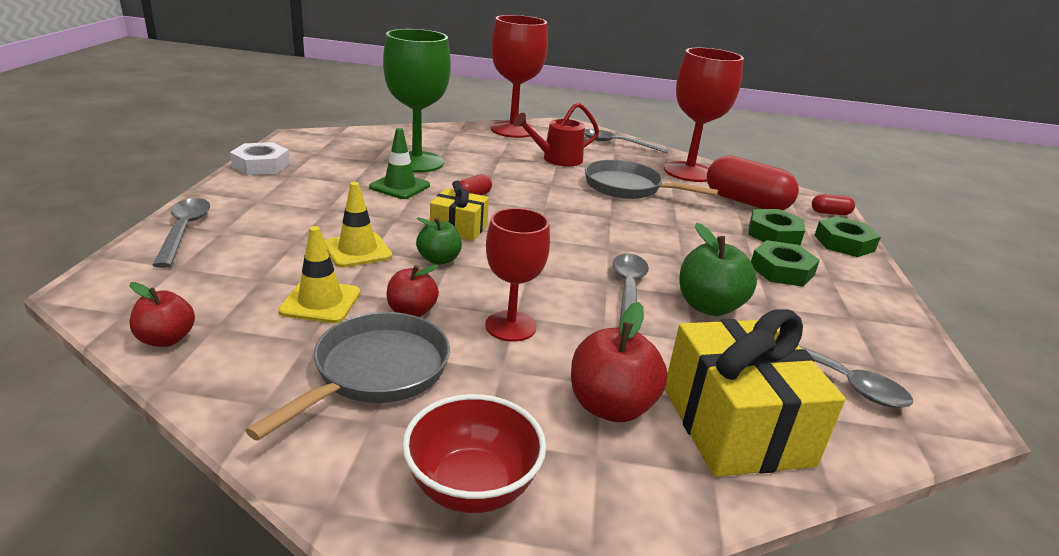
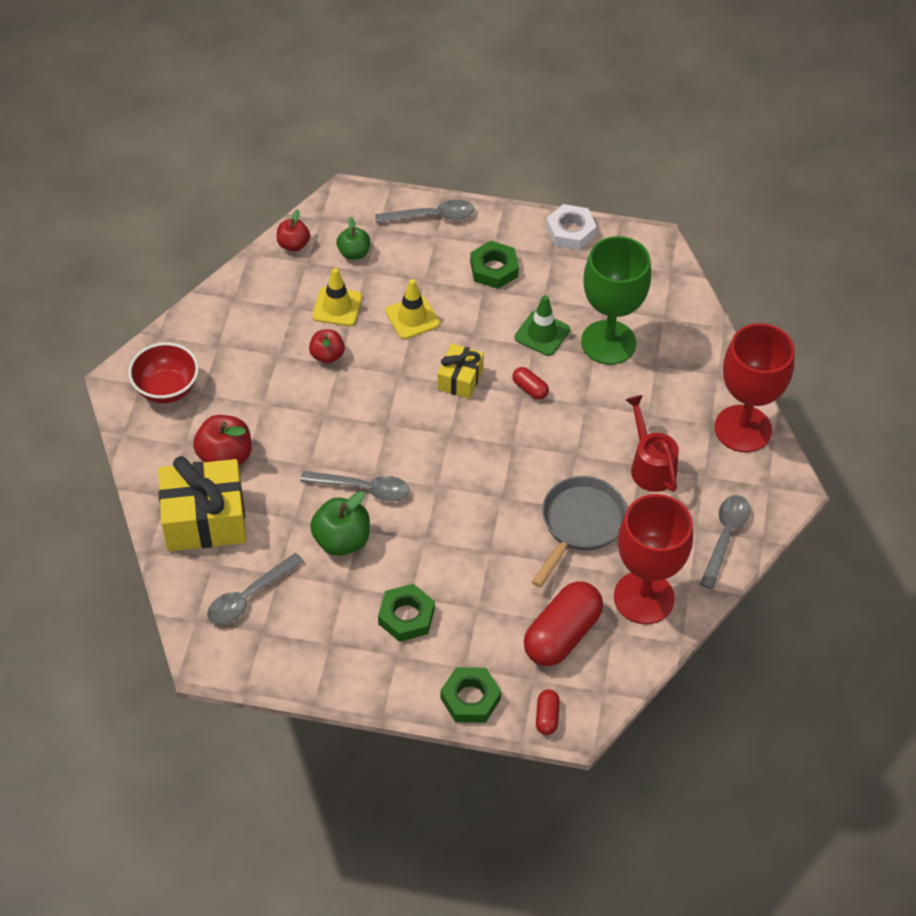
camera: 95 degrees right, 25 degrees up
grey pan [245,312,450,441] -> none
green apple [416,217,462,265] -> green apple moved to [337,217,370,260]
red goblet [485,208,550,342] -> none
green nut [748,209,805,246] -> green nut moved to [470,241,519,289]

